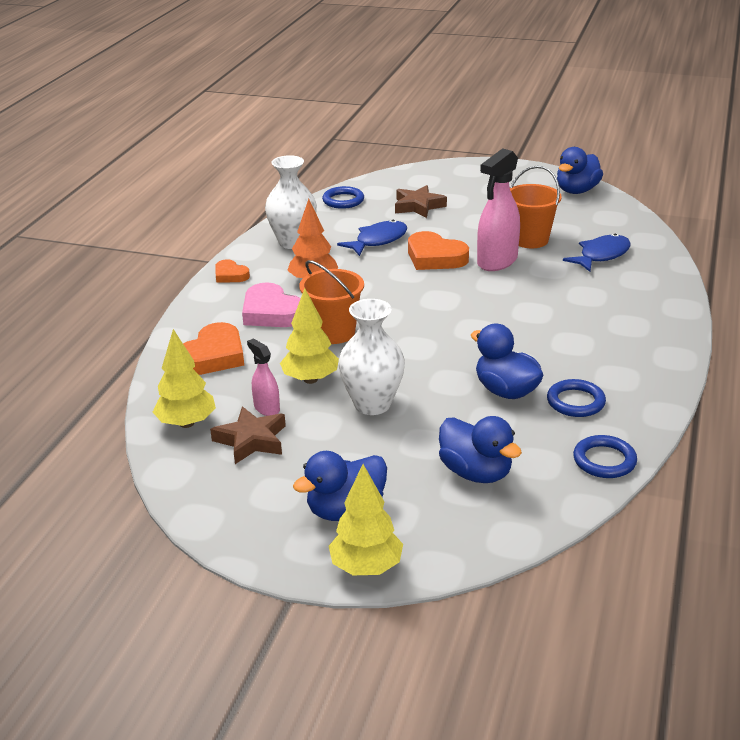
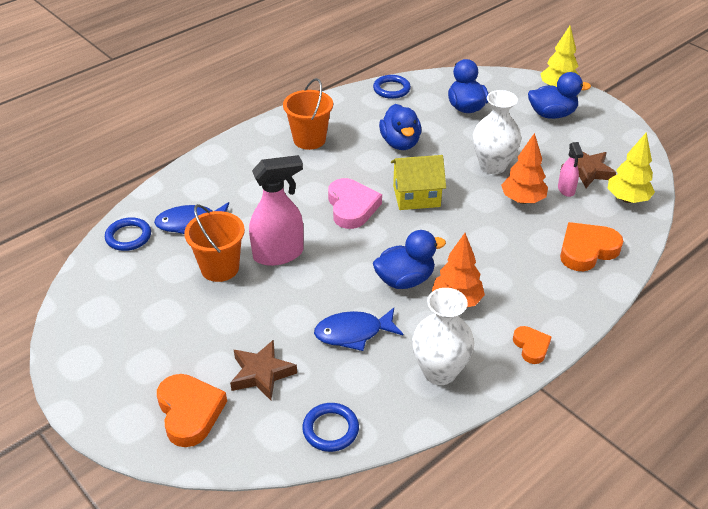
camera: 150 degrees left, 10 degrees up
pink heart [242,282,301,327] -> pink heart moved to [328,178,382,229]
yellow tree [280,288,339,384] -> orange tree [501,133,548,204]
orange bucket [299,260,364,344] -> orange bucket moved to [283,78,333,150]
orange heart [408,231,469,270] -> orange heart moved to [157,374,227,447]
blue ring [547,379,606,417] -> blue ring moved to [105,217,151,251]
blue duck [557,147,603,194] -> blue duck moved to [373,230,446,289]
none -> yellow house [391,155,446,210]

